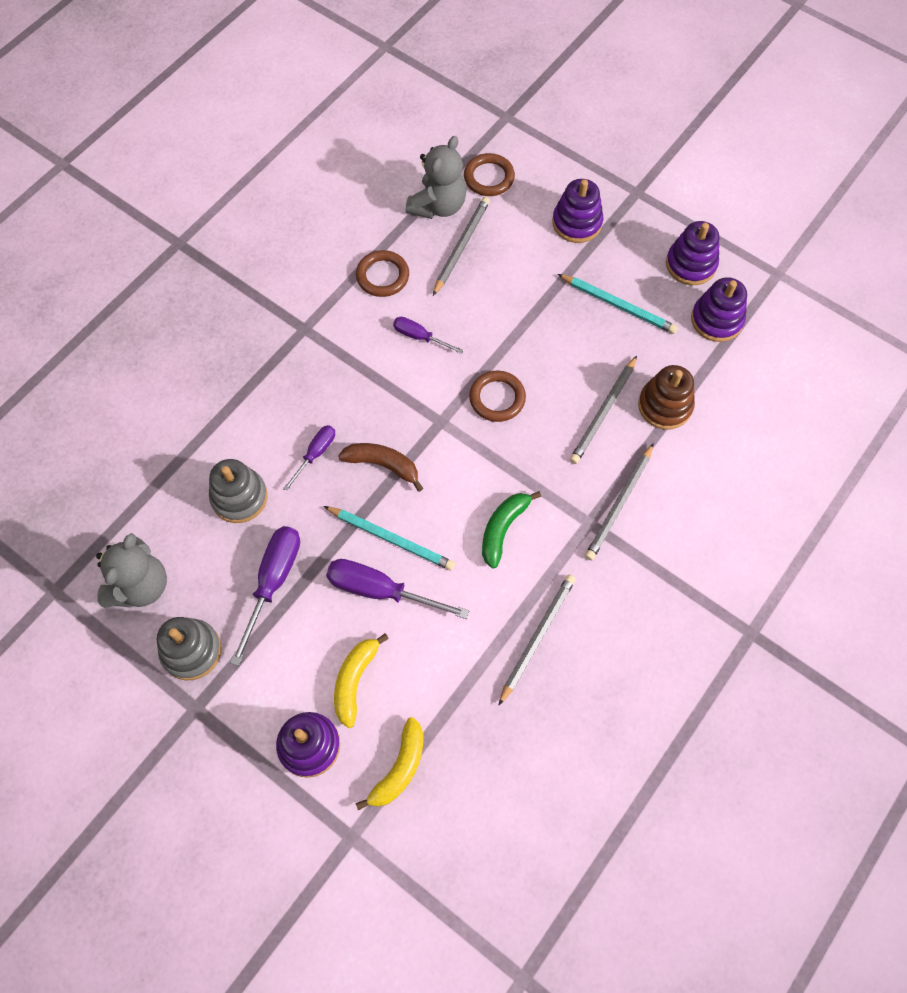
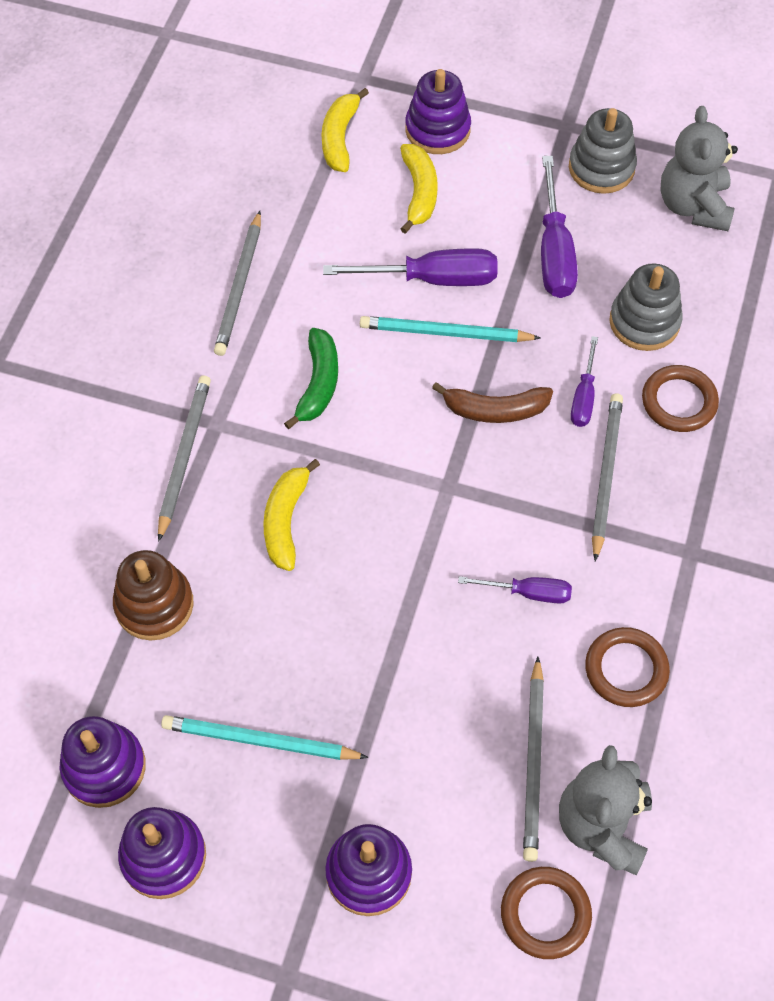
camera: 160 degrees right, 5 degrees down
brown ring [469,371,526,422] -> brown ring moved to [642,365,719,432]
grey pencil [570,356,637,464] -> grey pencil moved to [592,393,623,562]
none -> yellow banana [263,459,320,571]

